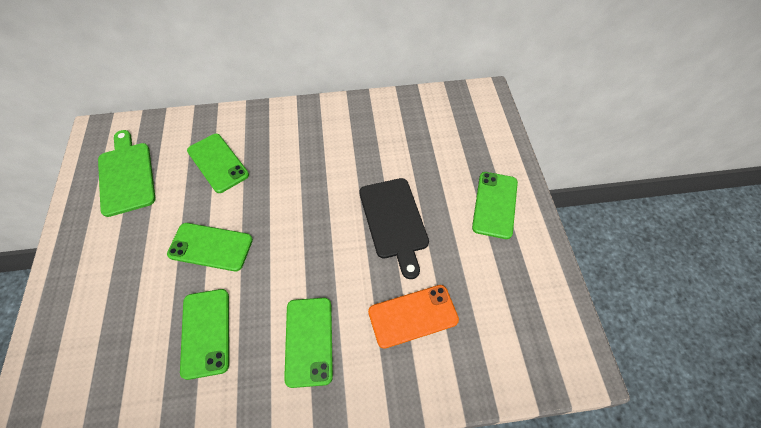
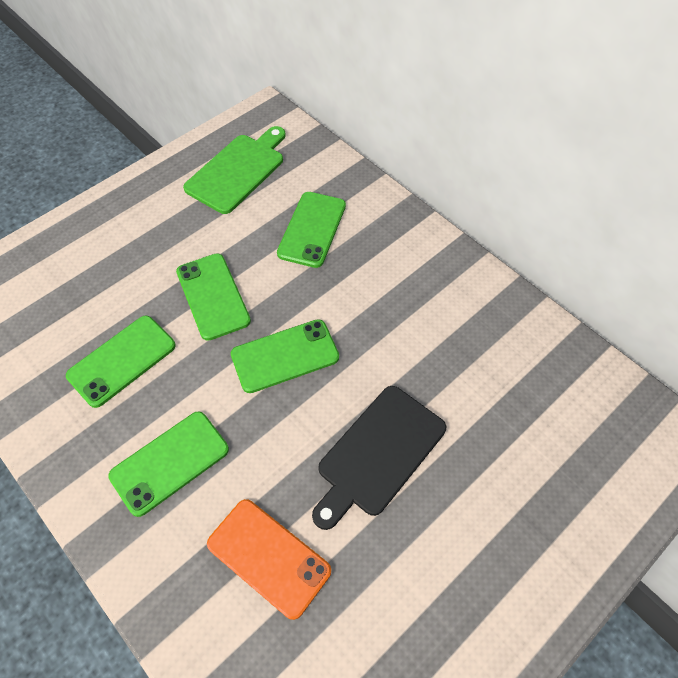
camera: 55 degrees right, 0 degrees up
green phone [472,172,518,239] -> green phone moved to [231,319,339,393]

